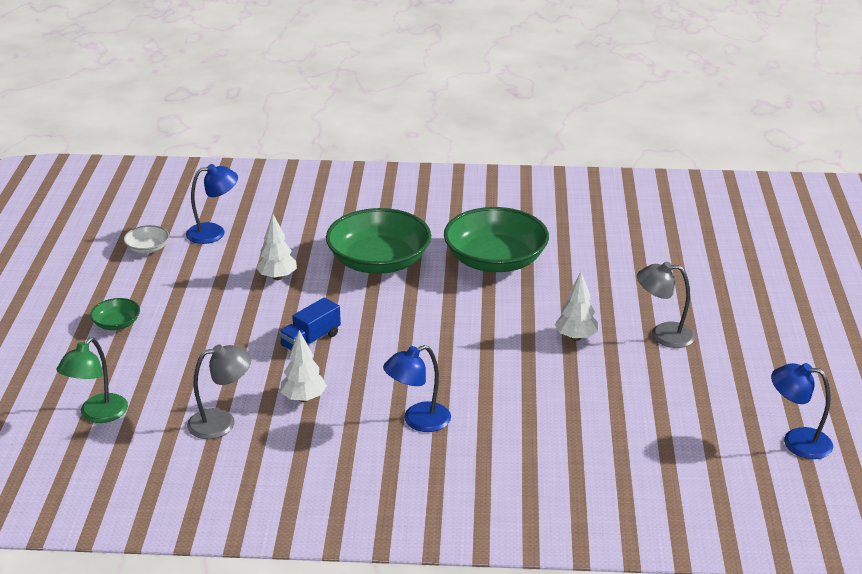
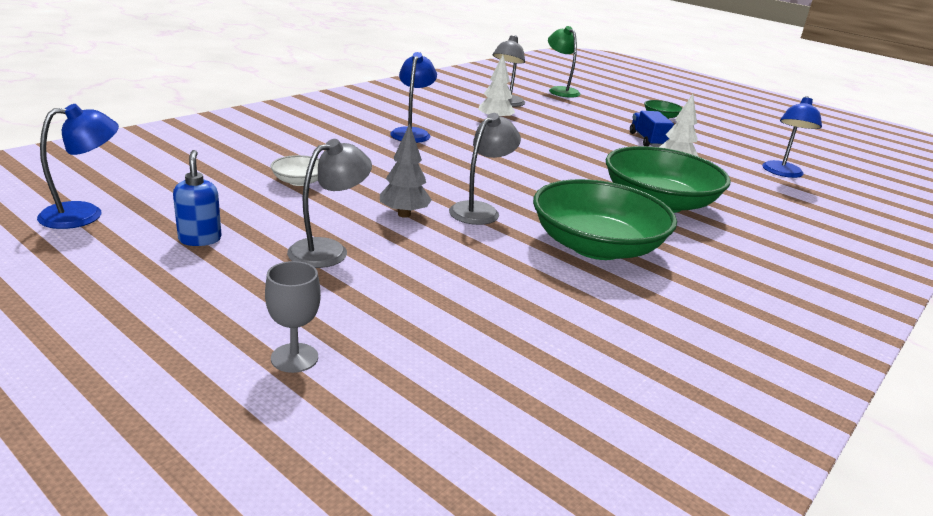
camera: 125 degrees right, 5 degrees down
white bowl [123,225,169,254] -> white bowl moved to [270,155,319,186]
blue truck [279,297,341,350] -> blue truck moved to [630,111,674,147]
white tree [555,272,598,341] -> grey tree [380,124,432,218]
none -> blue soap dispenser [173,150,222,246]
none -> grey goblet [265,261,321,373]
none -> grey lamp [449,113,521,225]

